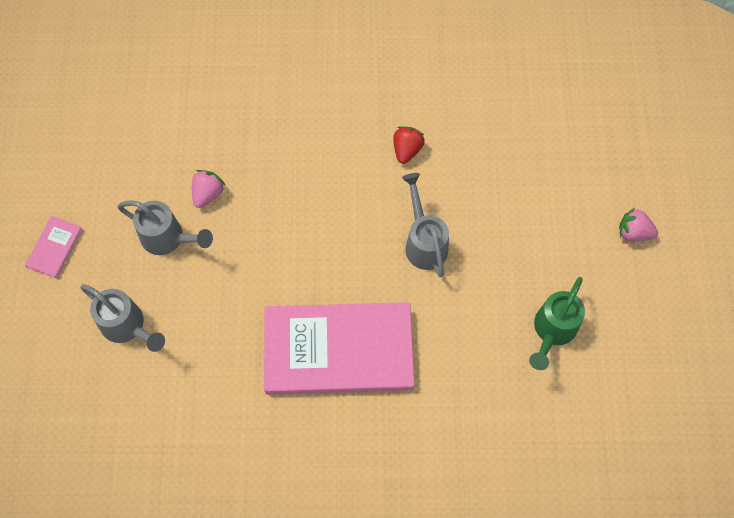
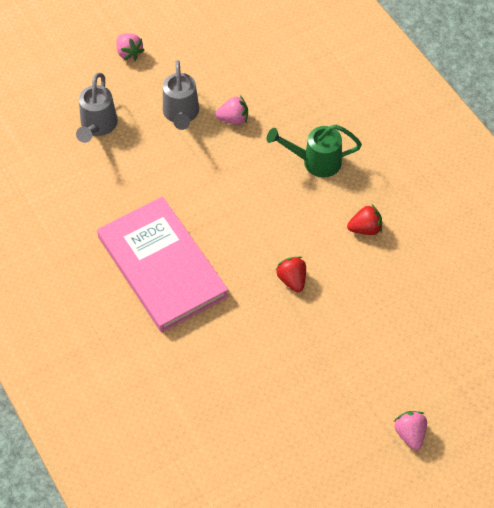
camera: 60 degrees right, 10 degrees down
pink book [25,216,83,279] -> pink strawberry [116,34,144,61]
grey watering can [402,173,449,277] -> red strawberry [276,257,306,292]
green watering can [529,277,585,370] -> green watering can moved to [267,125,362,177]

